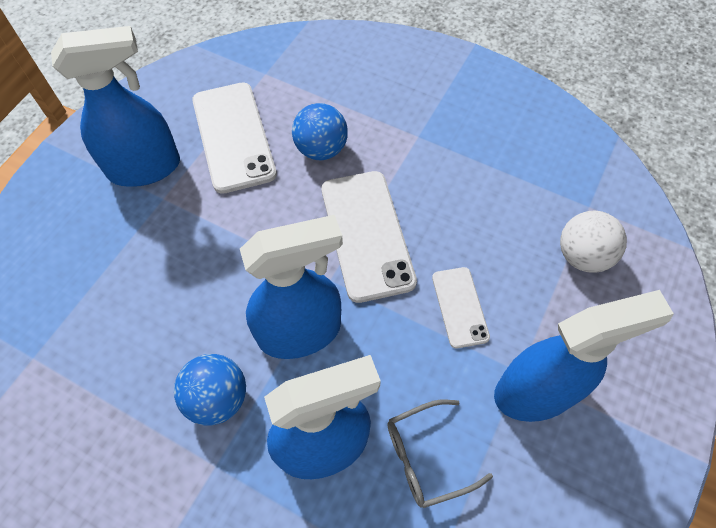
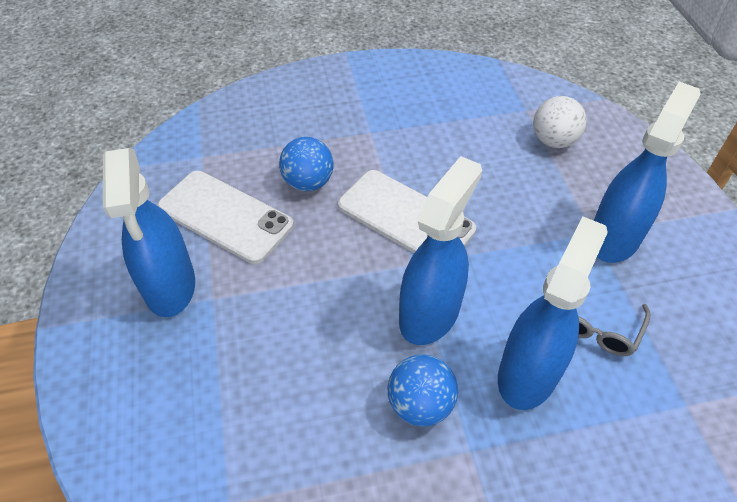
camera: 40 degrees left, 10 degrees down
blue spray bottle [51,26,180,187] -> blue spray bottle turned 135 degrees clockwise [103,148,195,317]
white phone [432,267,490,348] -> none

